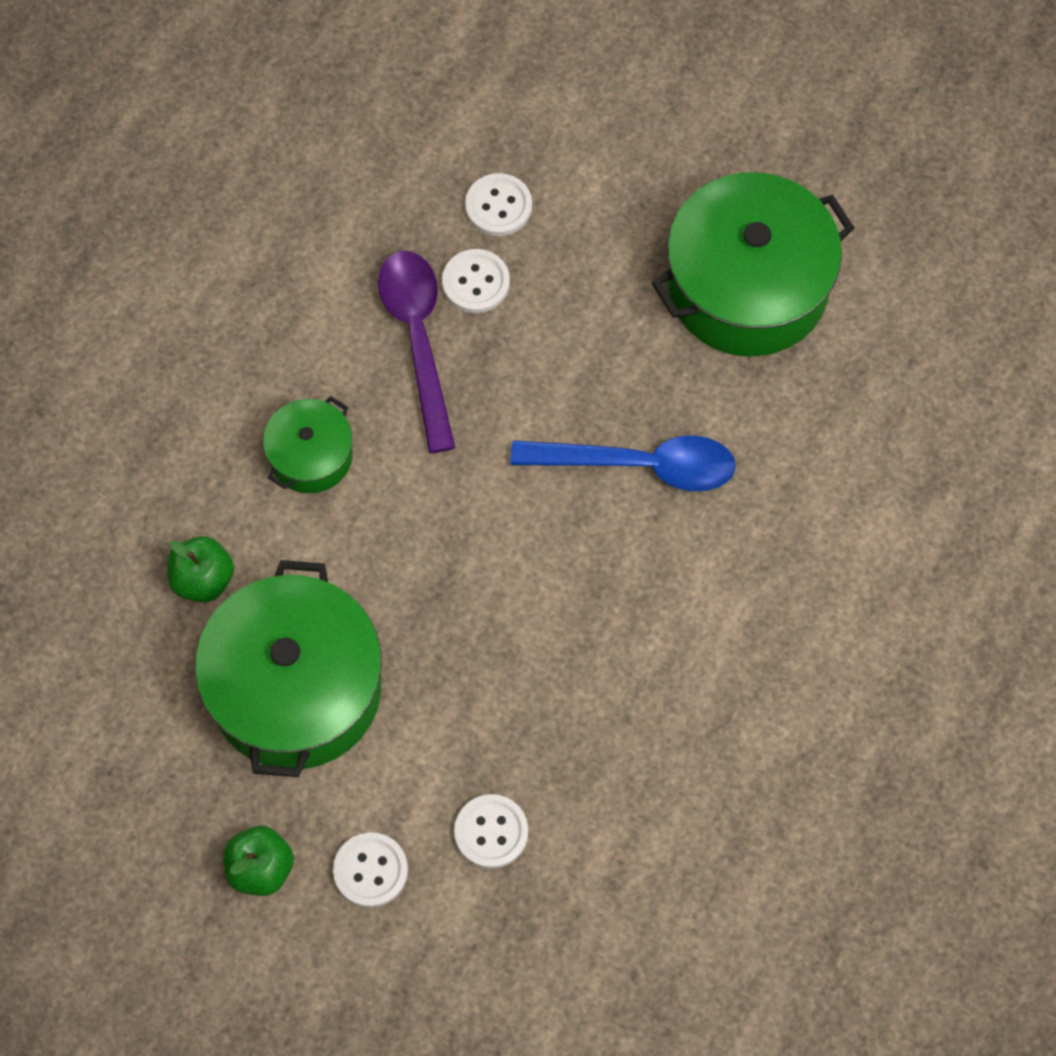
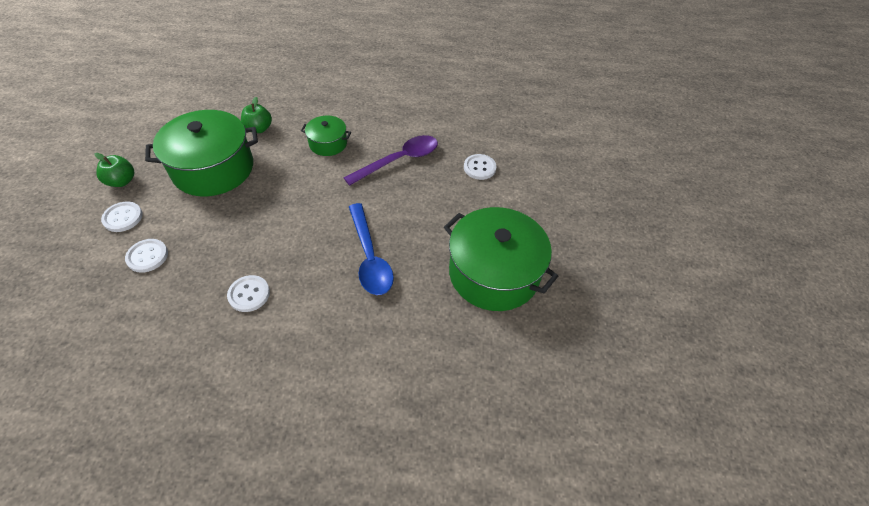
camera: 65 degrees right, 15 degrees down
white button [442,249,510,313] -> white button moved to [227,275,270,312]

